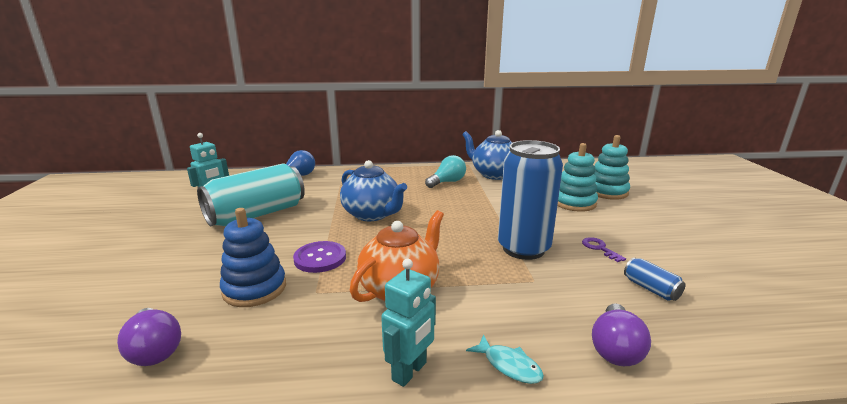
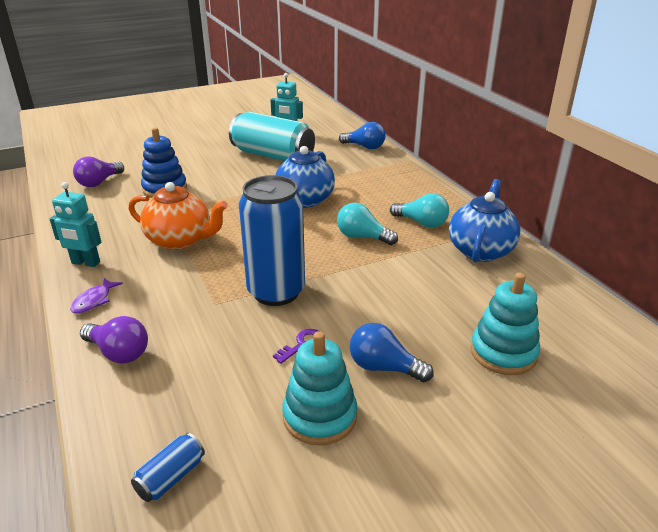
camera: 70 degrees right, 10 degrees up
purple button [293,241,346,273] -> none
turquoise fish [466,334,544,384] -> purple fish [70,278,123,314]
turquoise stacking toy [557,143,598,212] -> turquoise stacking toy moved to [282,331,357,445]
purple light bulb [592,304,651,366] -> purple light bulb turned 150 degrees counterclockwise [80,316,148,364]
blue can [624,257,686,301] -> blue can moved to [131,433,205,502]
none -> turquoise light bulb [337,203,398,245]
none -> blue light bulb [350,323,434,382]

